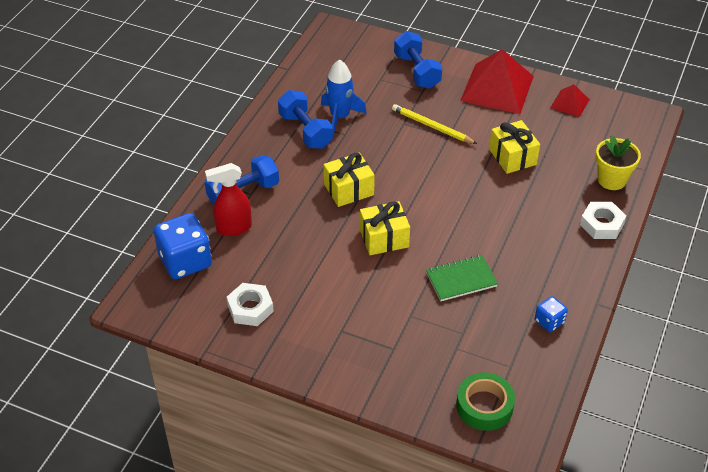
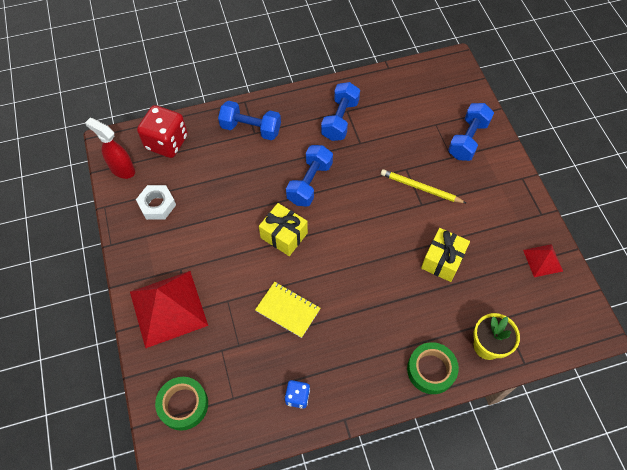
camera: 50 degrees right, 15 degrees up
blue dice [154,213,212,279] -> red dice [137,105,188,158]
red spray bottle [205,163,252,236] -> red spray bottle moved to [85,118,135,179]
blue rocket [321,59,367,135] -> none
yellow gift [324,153,375,207] -> blue dumbbell [286,145,333,207]
yellow pencil [392,104,477,144] -> yellow pencil turned 60 degrees counterclockwise [381,169,466,203]
green notebook [426,255,498,301] -> yellow notebook [255,282,320,338]
red pyramid [460,49,534,114] -> red pyramid moved to [130,271,208,349]
white nut [580,202,626,239] -> green tape [407,342,459,394]

